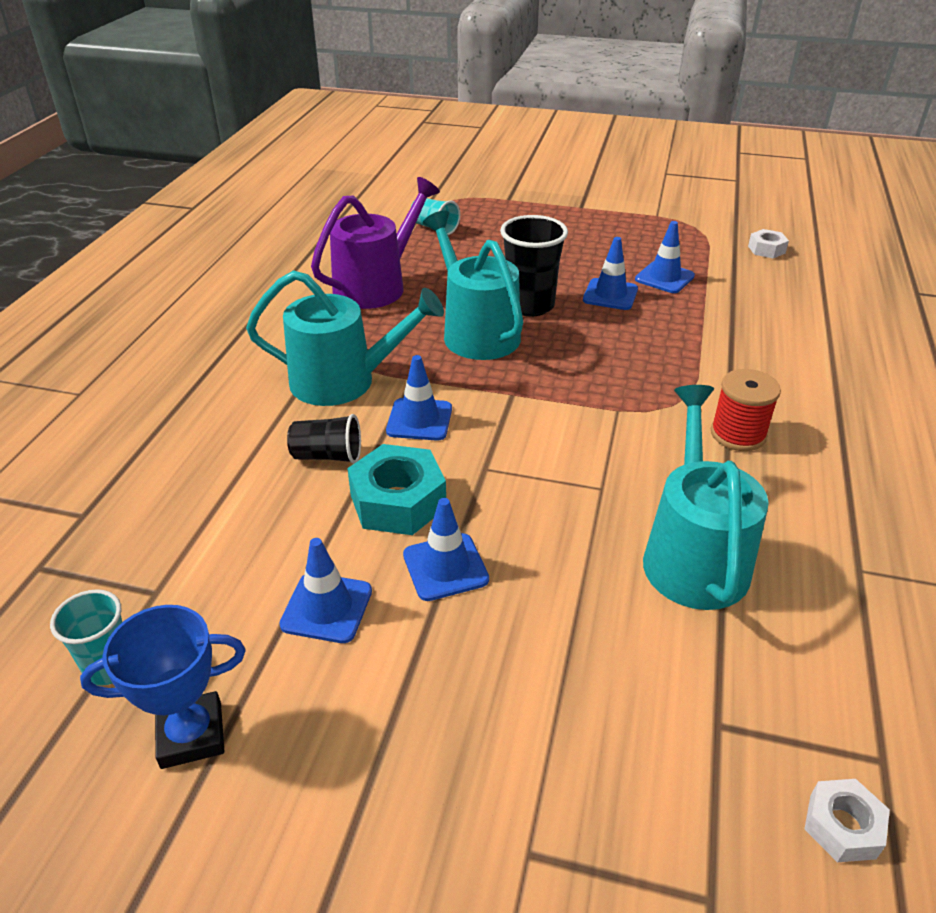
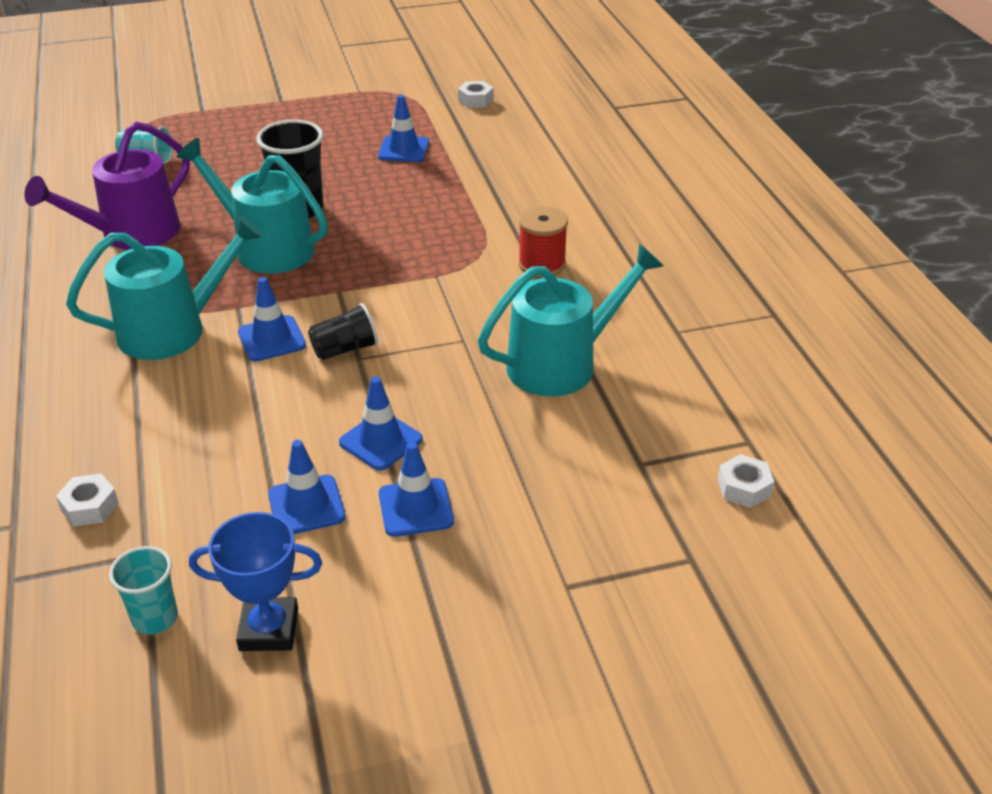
camera: 30 degrees left, 0 degrees up
blue trophy [80,605,246,769] -> blue trophy turned 45 degrees clockwise [189,512,322,651]
black cup [287,414,361,464] -> black cup moved to [308,303,378,360]
purple watering can [311,177,440,309] -> purple watering can turned 150 degrees counterclockwise [25,122,190,250]
turquoise nut [347,444,446,535] -> none
blue traffic cone [583,237,638,310] -> blue traffic cone moved to [379,442,454,537]
turquoise watering can [643,385,769,610] -> turquoise watering can turned 90 degrees clockwise [478,244,663,397]
none -> white nut [56,474,119,526]

